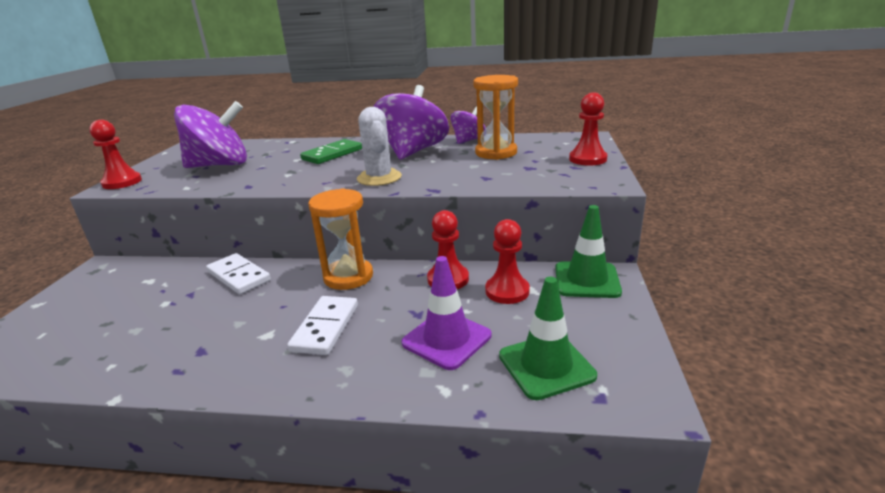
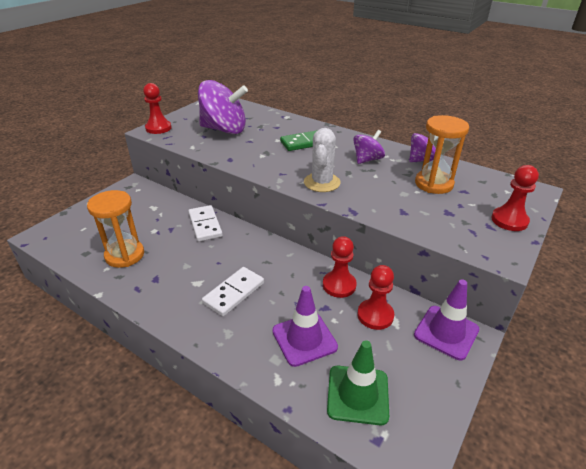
camera: 25 degrees right, 10 degrees up
orange hourglass [308,188,373,290] -> orange hourglass moved to [87,190,144,268]
purple spinning top [373,85,449,160] -> purple spinning top [353,130,385,164], size x0.54
green traffic cone [555,205,622,298] -> purple traffic cone [414,279,479,360]

